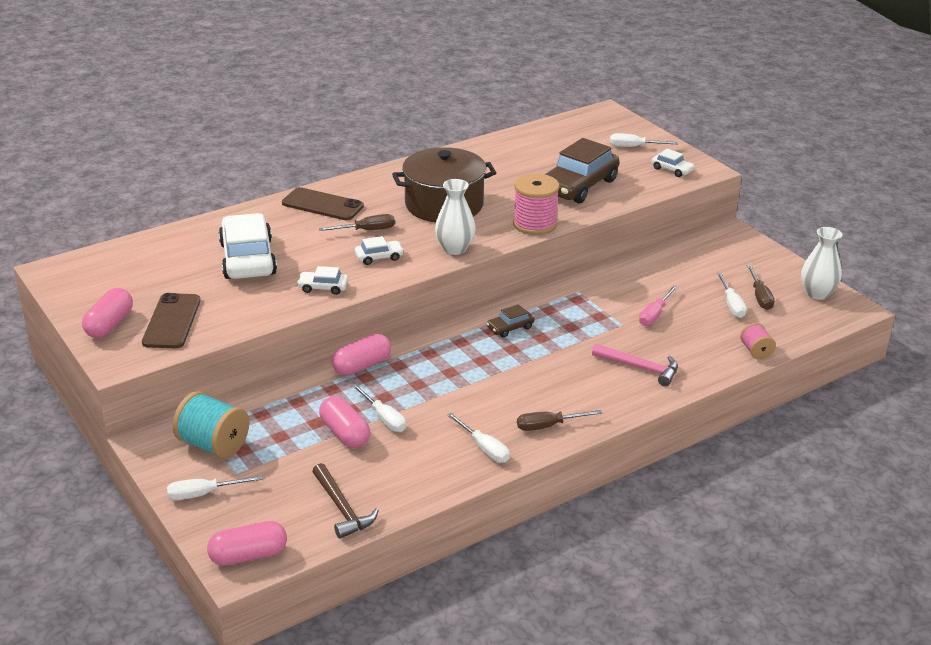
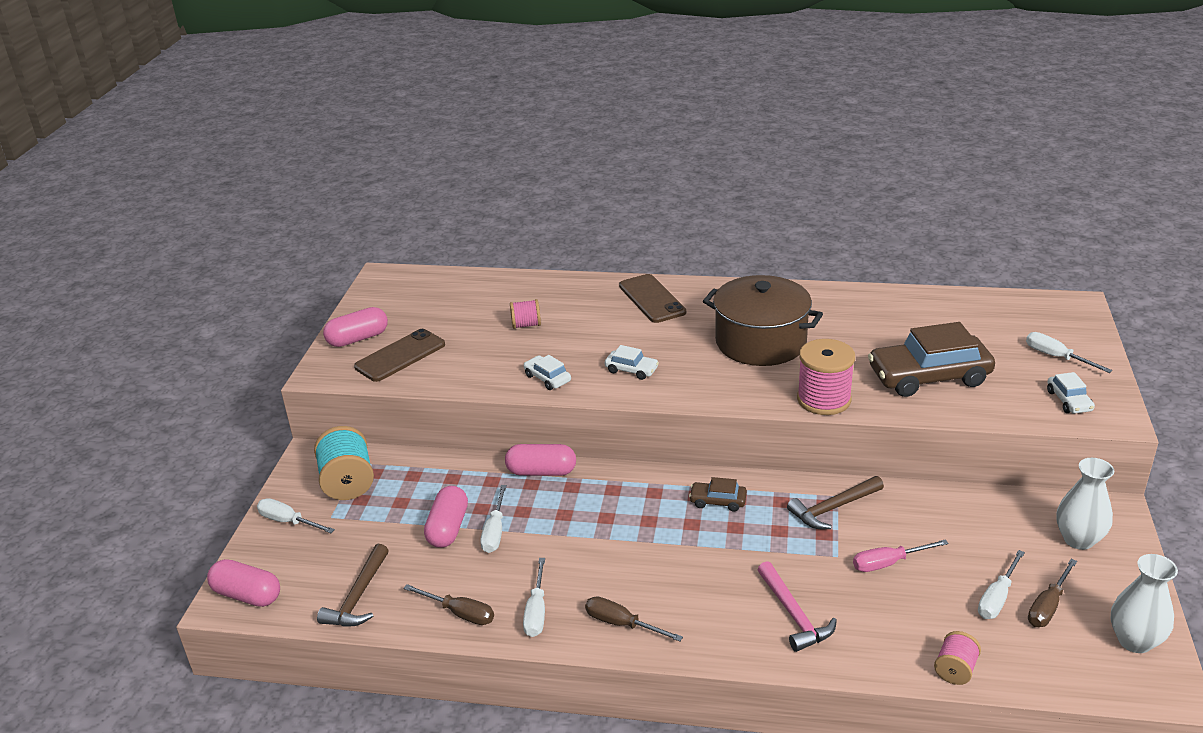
camera: 45 degrees right, 0 degrees up
white car [218,213,277,279] -> pink spool [510,299,541,329]
brown screwdriver [319,214,395,231] -> brown screwdriver moved to [403,584,494,625]
white vase [435,179,476,255] -> white vase moved to [1056,458,1114,550]
none -> brown hammer [787,476,884,529]

